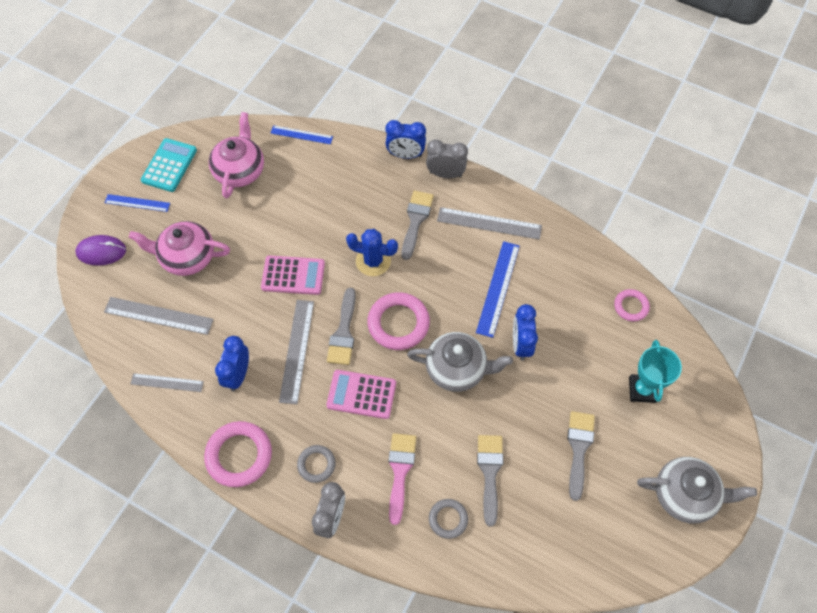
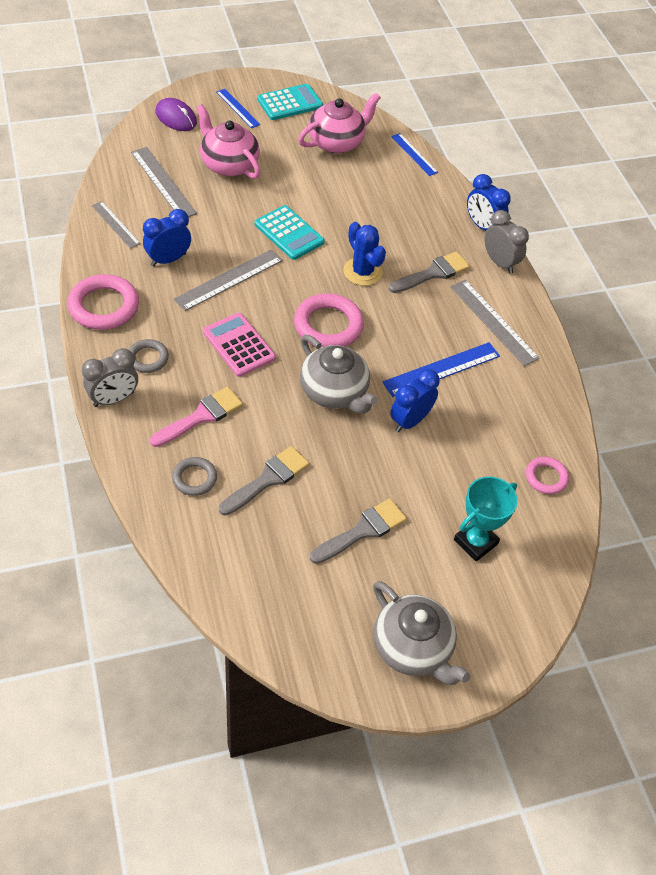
camera: 40 degrees right, 10 degrees down
pink calculator [261,255,325,295] -> turquoise calculator [255,205,325,260]
grey brush [327,288,356,365] -> none

